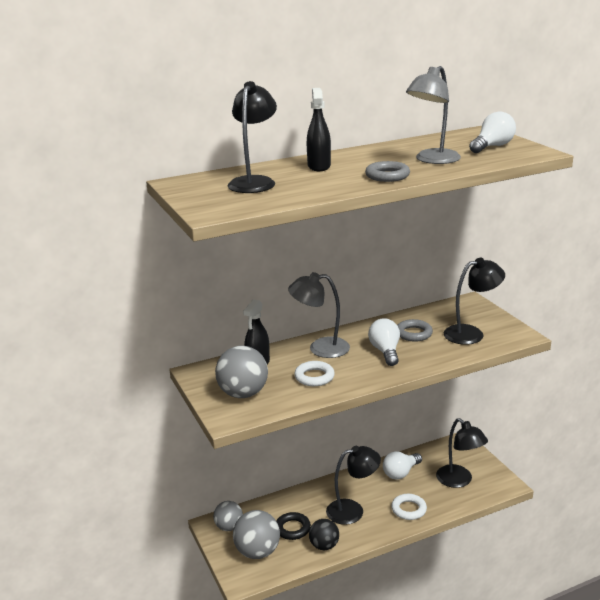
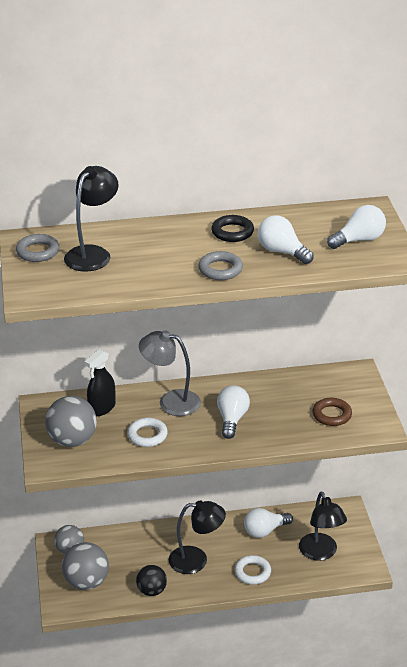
camera: 15 degrees right, 10 degrees up
black ring [276,512,311,540] -> black ring moved to [211,215,254,242]
black spray bottle [307,88,331,171] -> none
grey ring [397,319,433,342] -> grey ring moved to [16,234,60,262]
grey lamp [406,66,461,164] -> white light bulb [258,215,314,264]
black lamp [444,258,505,345] -> brown ring [312,398,352,426]

